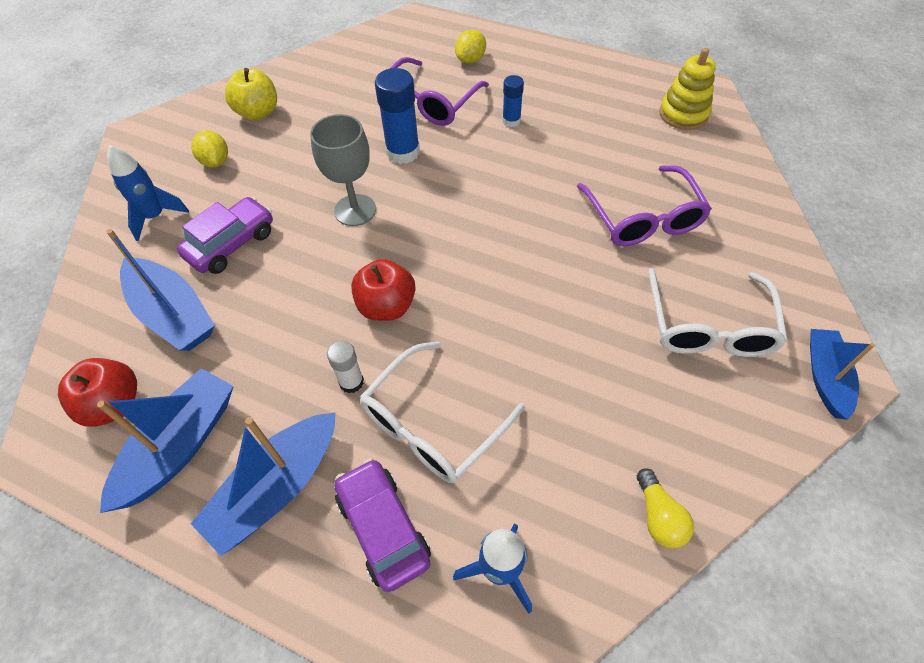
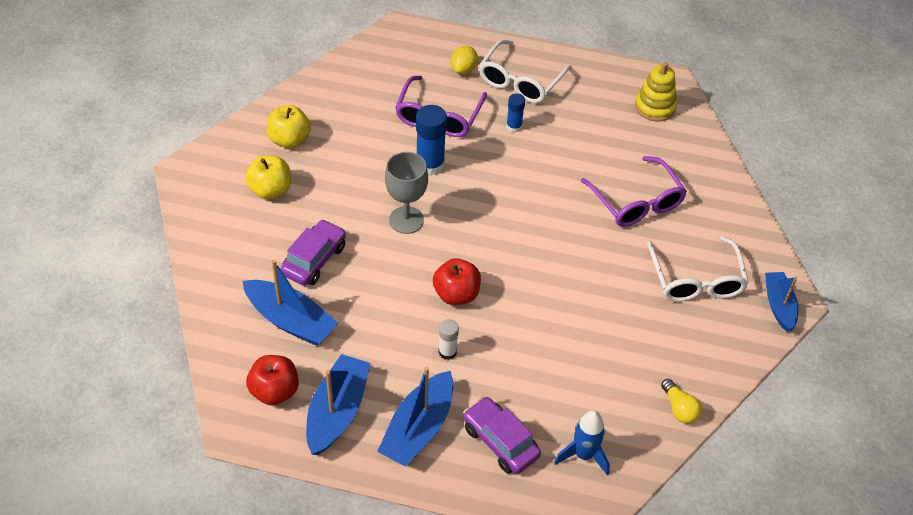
camera: 15 degrees left, 5 degrees down
blue rocket [107,145,189,241] -> none
yellow lemon [191,130,228,167] -> yellow apple [245,155,291,199]
white glasses [360,341,525,483] -> white glasses moved to [479,40,572,103]

